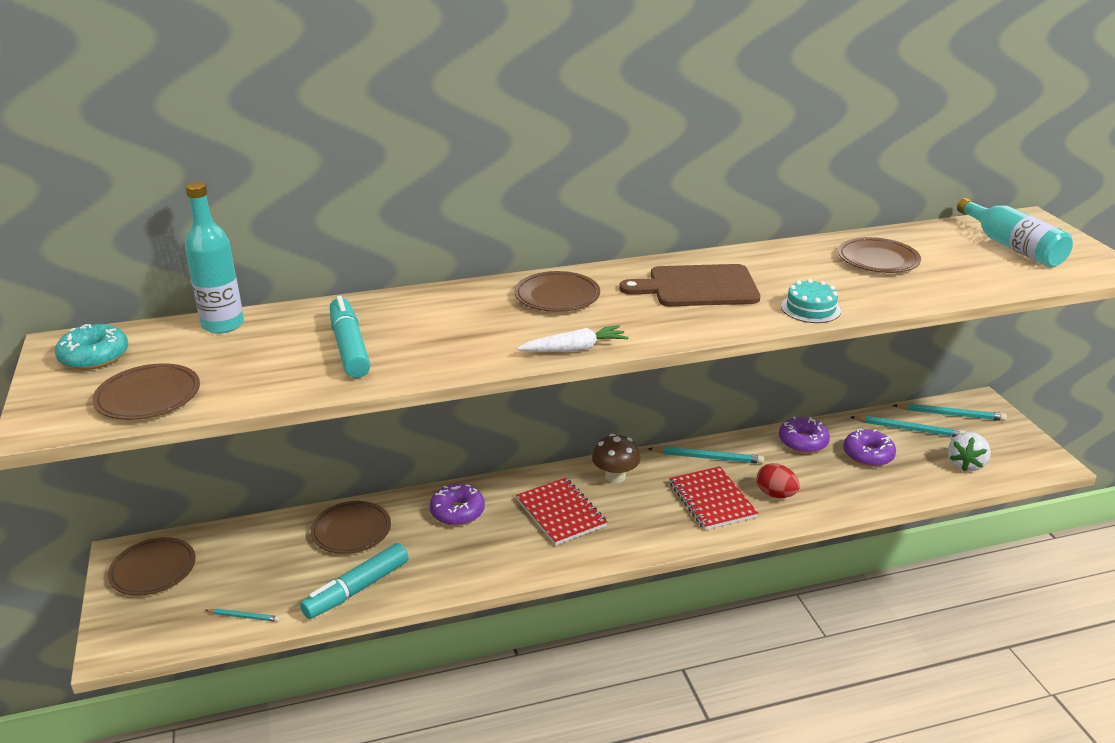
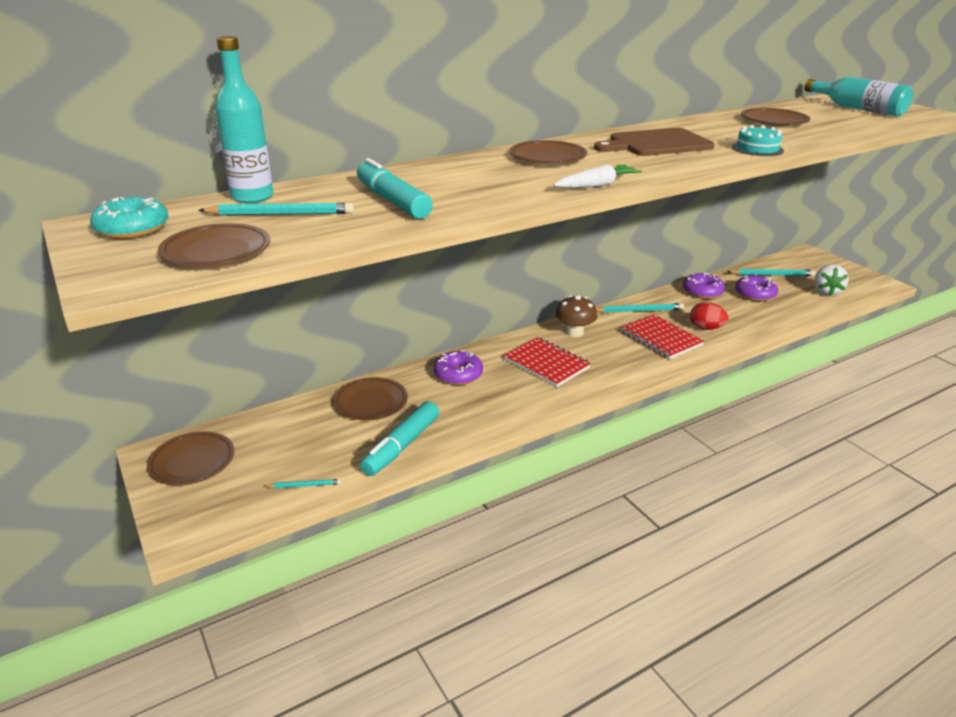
camera: 15 degrees left, 0 degrees up
turquoise pencil [893,403,1007,421] -> turquoise pencil moved to [198,203,354,215]

